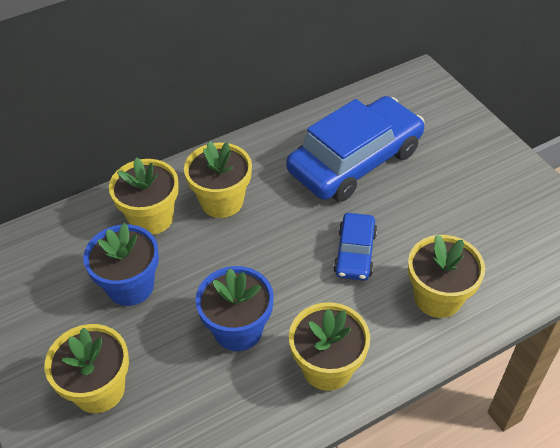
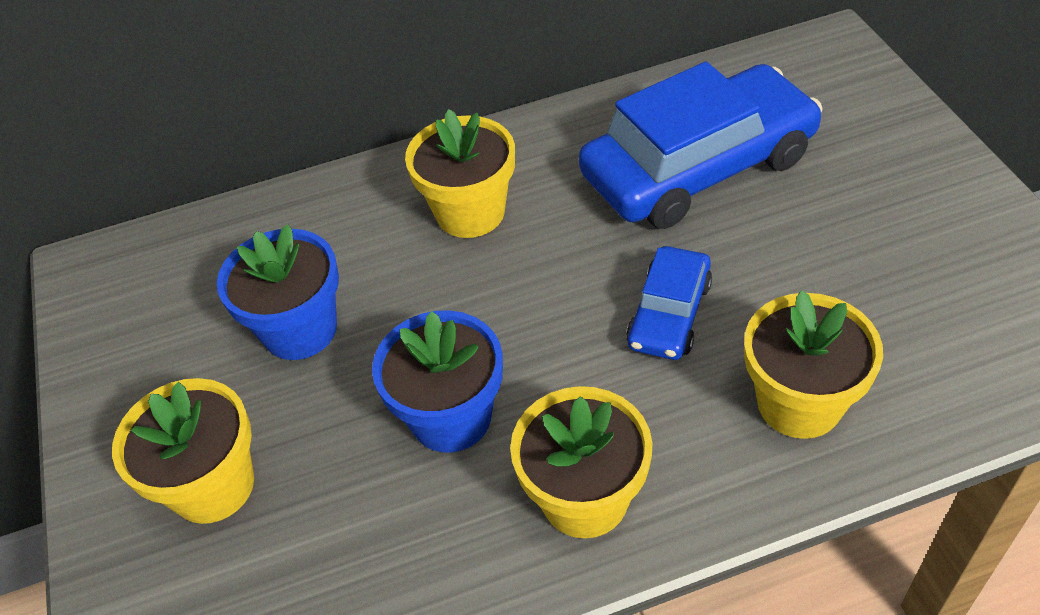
camera: 15 degrees right, 0 degrees up
yellow flower pot [109,157,179,235] -> none

